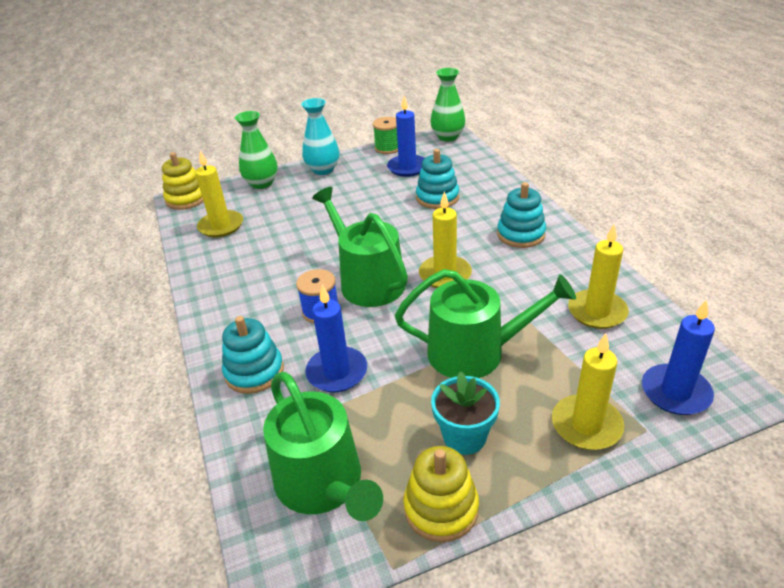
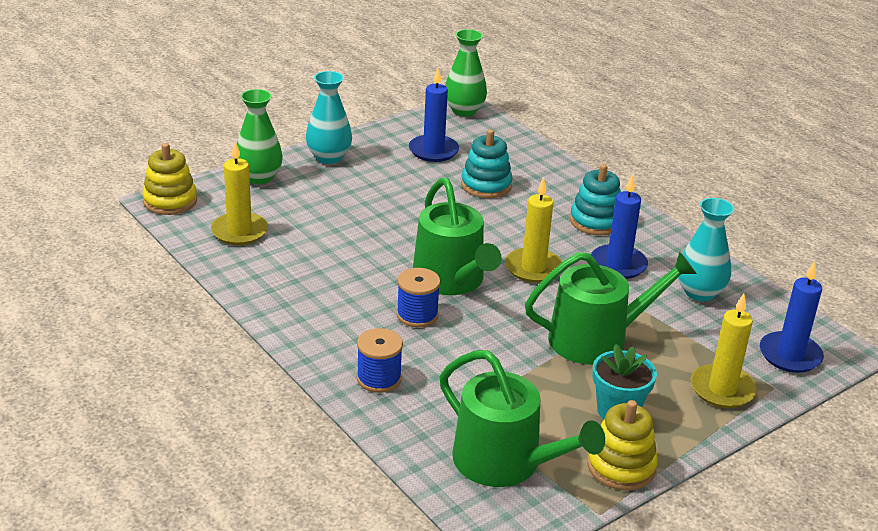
camera: 20 degrees left, 5 degrees down
turquoise stacking toy [222,316,284,394] -> blue spool [357,328,403,393]
blue candle [305,285,367,393] -> blue candle moved to [591,175,648,279]
green watering can [312,187,408,307] -> green watering can turned 150 degrees counterclockwise [413,178,502,295]
green spool [373,117,398,154] -> none
yellow candle [568,224,629,329] -> turquoise vase [678,198,734,301]

